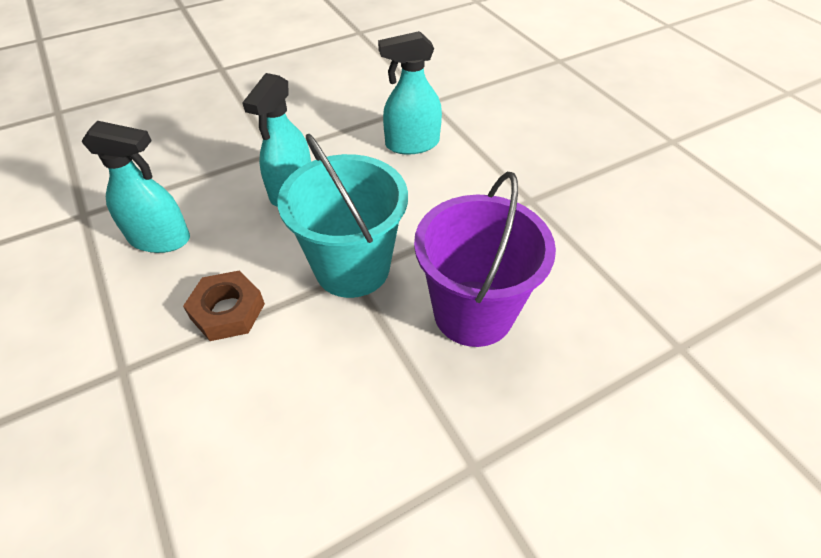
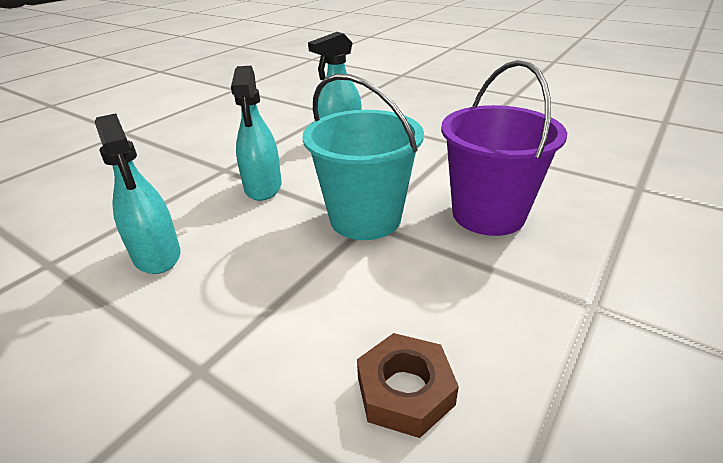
camera: 25 degrees left, 15 degrees down
turquoise spray bottle [81,121,190,253] -> turquoise spray bottle turned 75 degrees clockwise [94,113,180,274]
brown nut [183,271,265,341] -> brown nut moved to [357,333,459,438]

